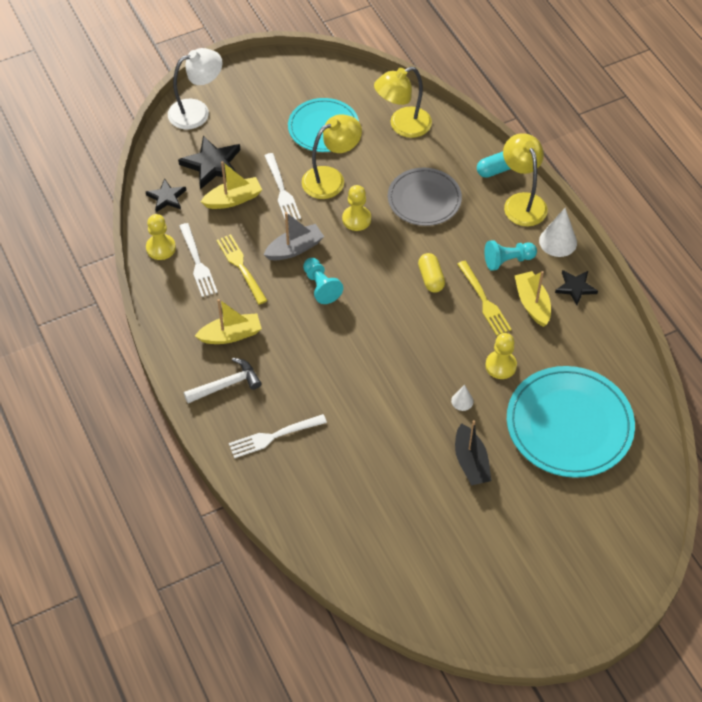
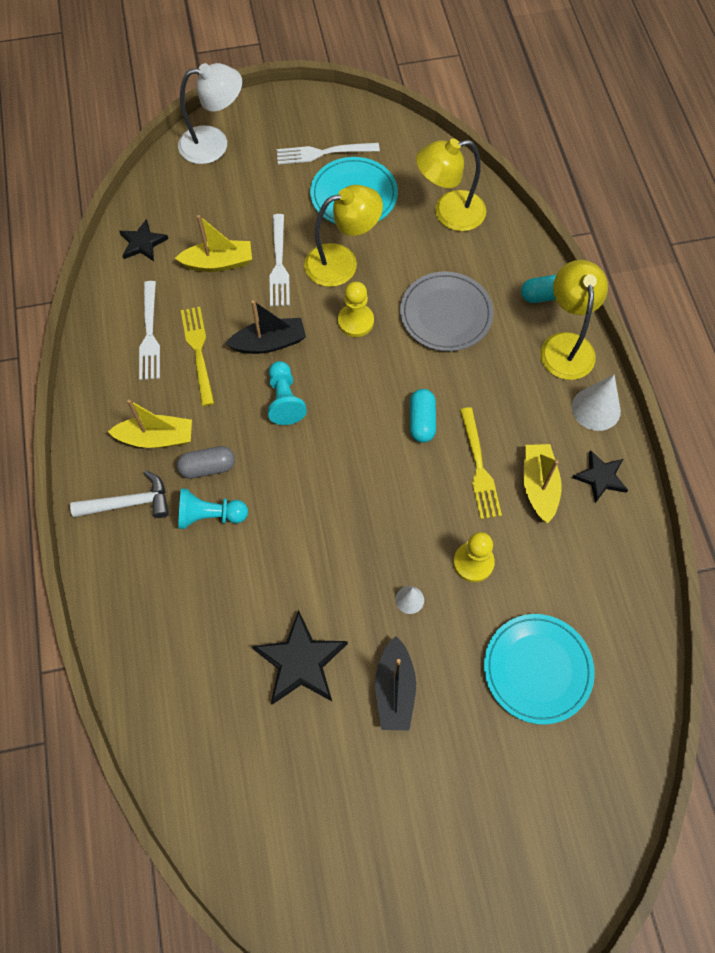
camera: 15 degrees right, 10 degrees up
yellow pawn [146,214,176,260] -> none
black star [178,136,240,190] -> black star moved to [252,610,348,705]
white fork [229,414,327,458] -> white fork moved to [276,143,380,165]
grey boat [264,212,324,261] -> black boat [226,300,306,354]
yellow capsule [418,253,445,293] -> turquoise capsule [410,389,436,443]
turquoise pawn [484,240,537,271] -> turquoise pawn moved to [178,488,248,529]
turquoise plate [507,366,635,478] -> turquoise plate [484,614,595,725], size x0.65
none -> grey capsule [177,446,235,479]

